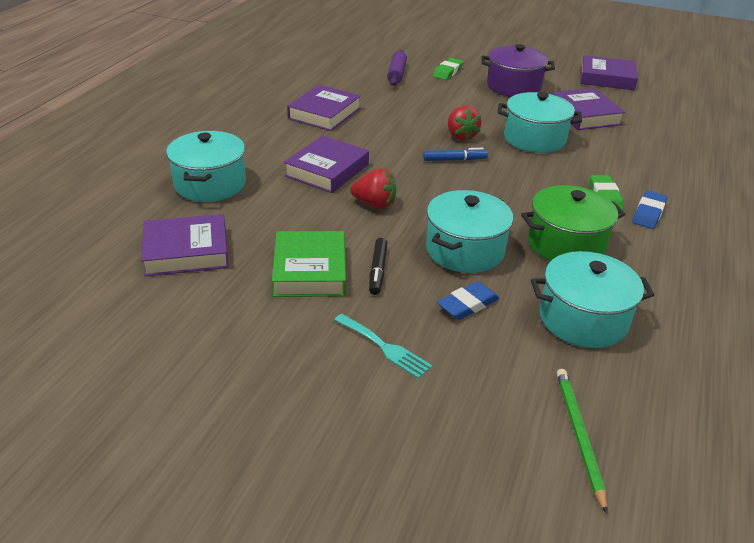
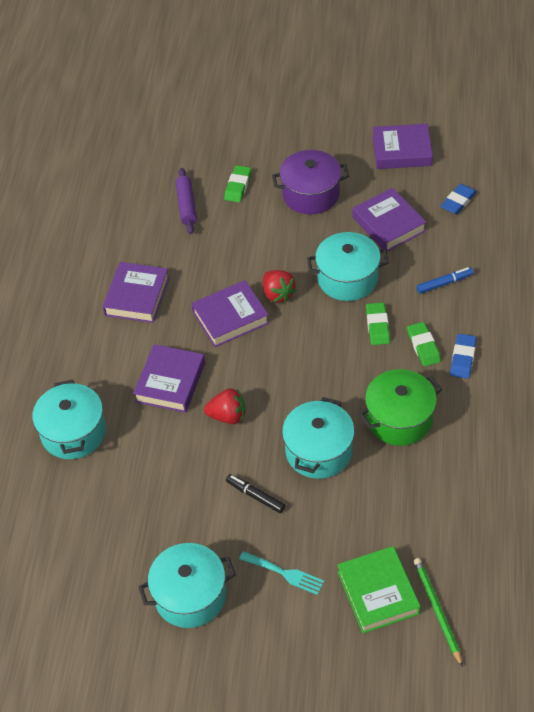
camera: 10 degrees left, 15 degrees up
purple book [141,214,229,276] -> purple book moved to [191,280,269,347]
green book [272,231,346,297] -> green book moved to [337,546,421,633]
black marker [369,238,387,295] -> black marker turned 135 degrees clockwise [226,474,286,513]
blue marker [423,148,488,161] -> blue marker moved to [416,267,474,294]
blue eraser [437,281,499,320] -> blue eraser moved to [441,184,477,214]
turquoise pot [531,251,654,348] -> turquoise pot moved to [139,543,236,628]
none -> green eraser [366,302,390,345]

